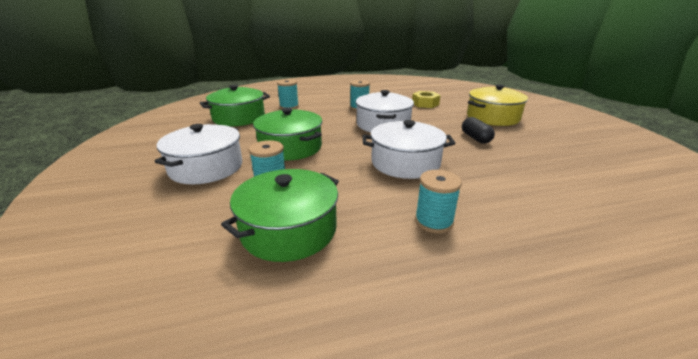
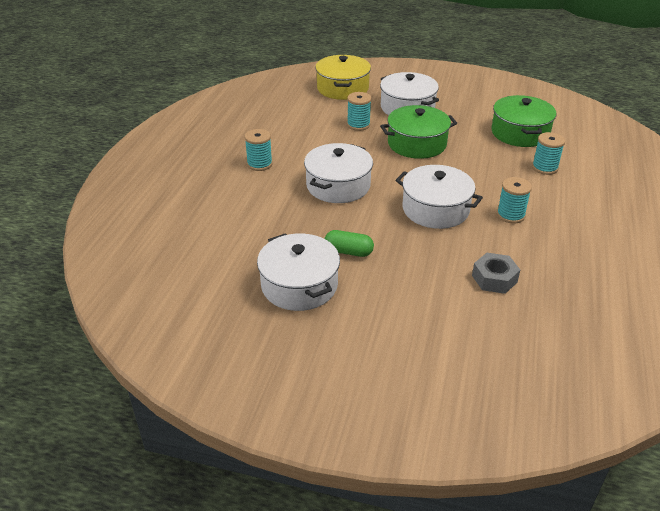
camera: 120 degrees right, 10 degrees up
green pot [221,169,339,262] -> none
yellow nut [412,91,440,108] -> grey nut [472,253,520,294]
black capsule [462,117,495,144] -> green capsule [325,230,374,257]
yellow pot [467,84,528,126] -> yellow pot moved to [315,55,371,100]
none -> white pot [257,233,340,311]

